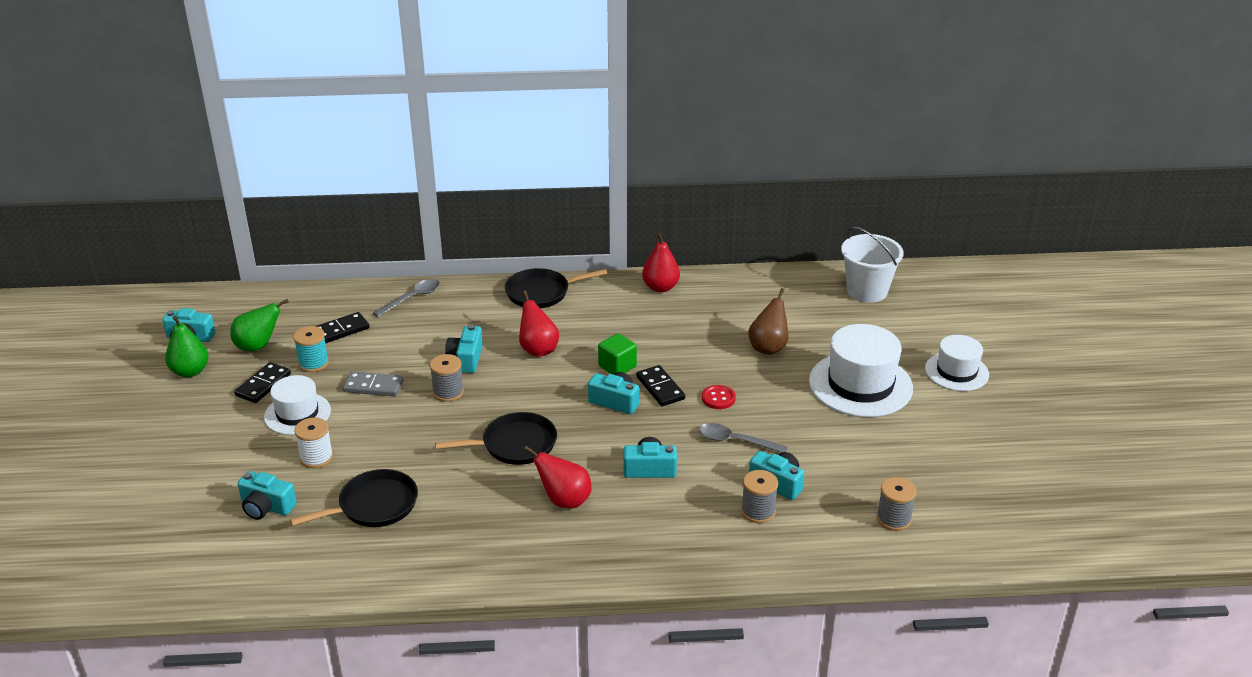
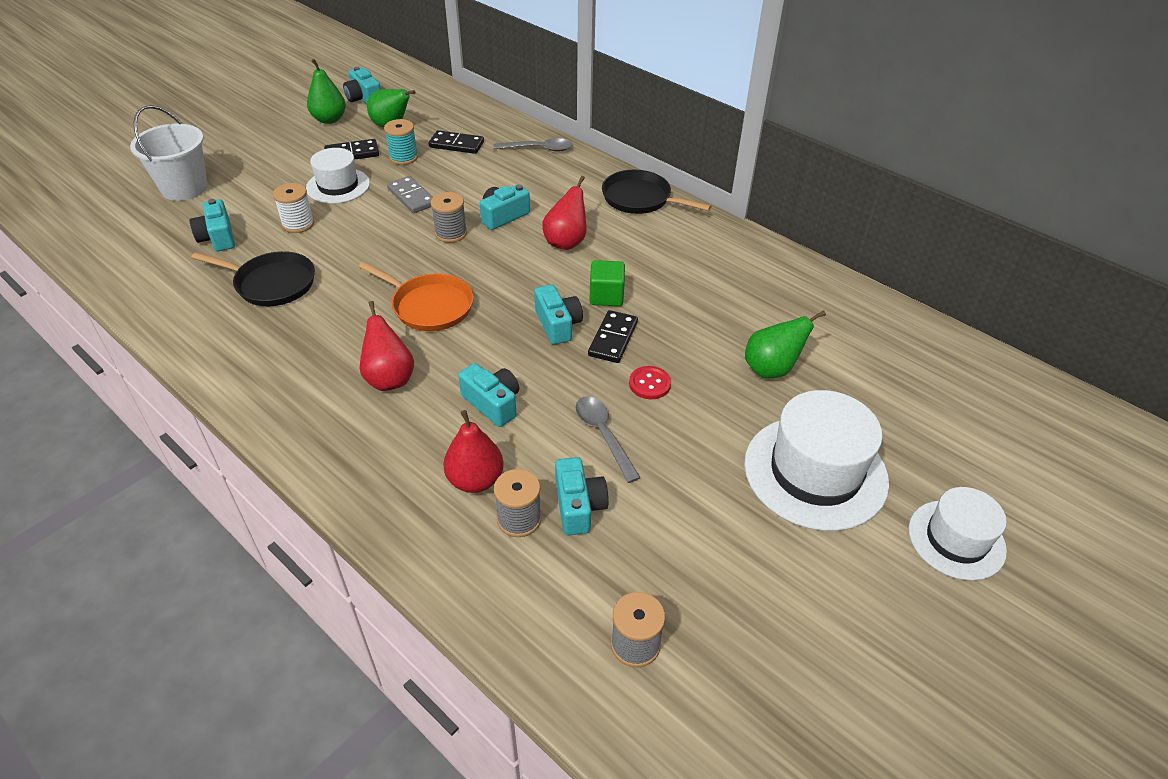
camera: 45 degrees right, 10 degrees up
black pan [435,412,557,465] -> orange pan [359,262,474,331]
red pear [642,233,680,292] -> red pear moved to [443,410,504,493]
brown pear [748,288,789,355] -> green pear [745,310,826,378]
white bucket [841,227,904,303] -> white bucket moved to [130,105,208,201]

